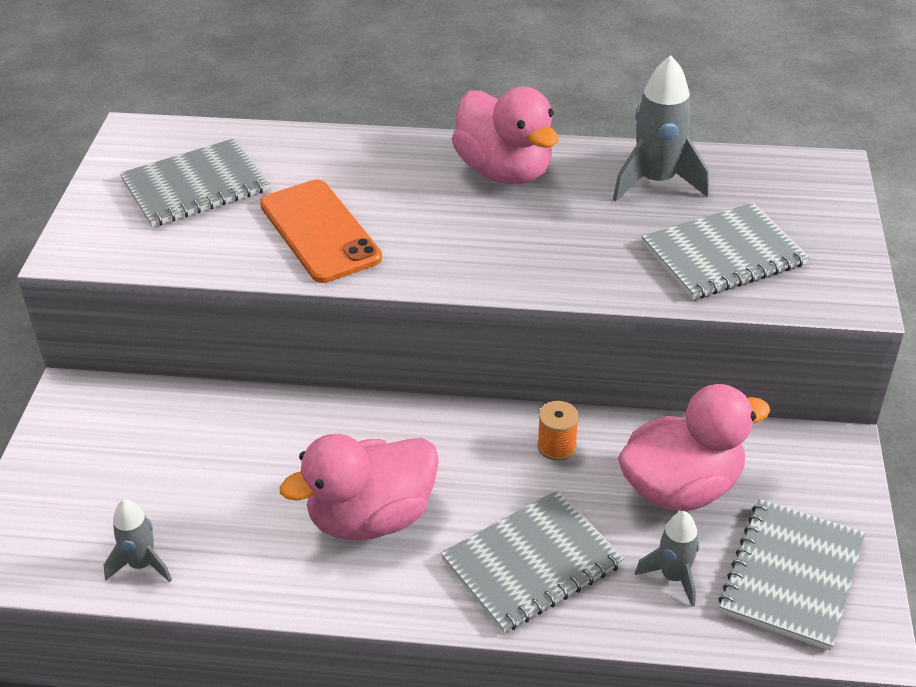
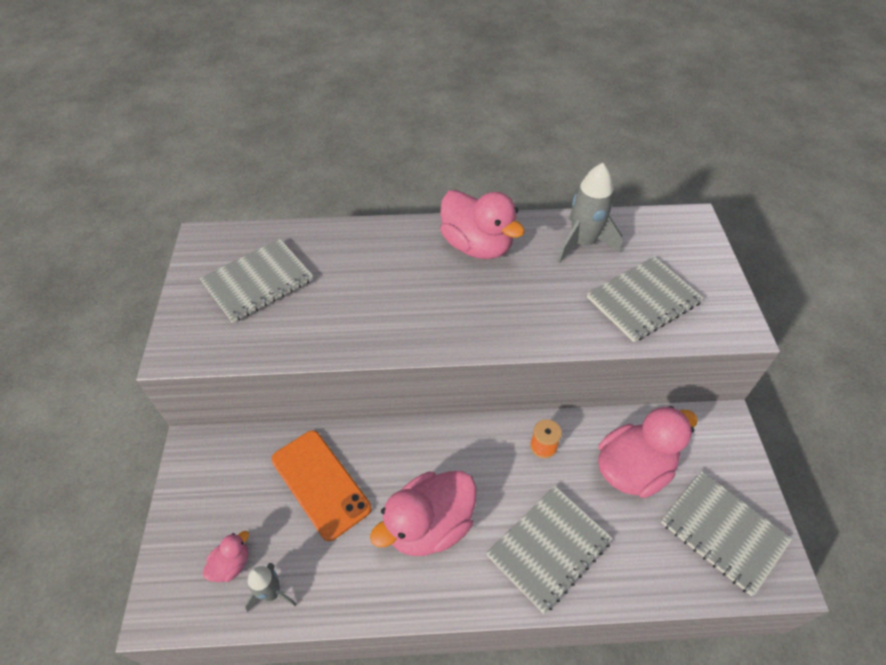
camera: 10 degrees left, 10 degrees up
orange phone [260,180,382,283] -> orange phone moved to [271,430,372,541]
grey rocket [635,511,700,607] -> none
grey notebook [718,499,865,651] -> grey notebook turned 60 degrees counterclockwise [661,471,792,596]
none -> pink duck [203,531,249,582]

